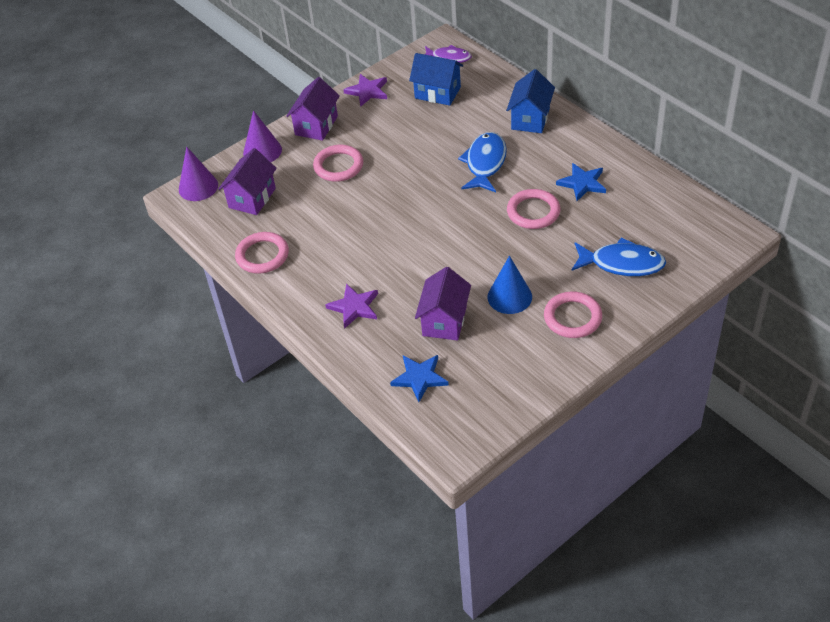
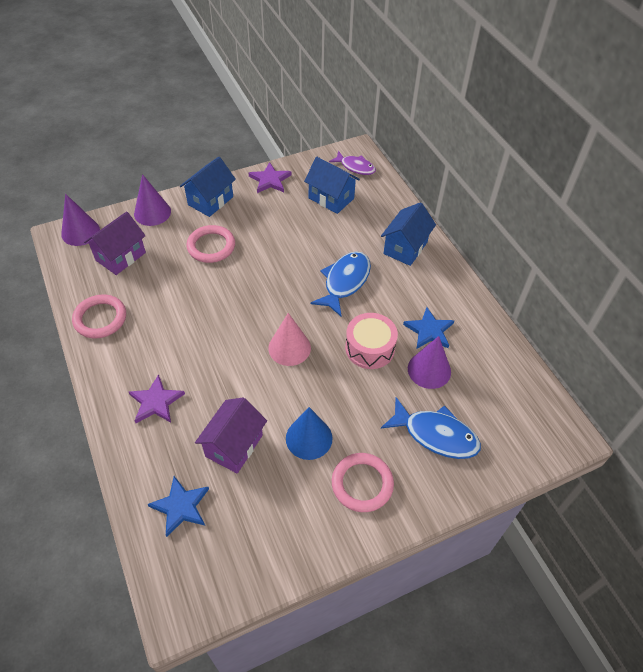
camera: 10 degrees right, 5 degrees up
purple house [286,77,340,141] -> blue house [180,157,236,217]
pink ring [507,189,560,229] -> pink drum [345,313,398,369]
none -> pink cone [268,313,311,366]
none -> purple cone [408,336,451,389]

